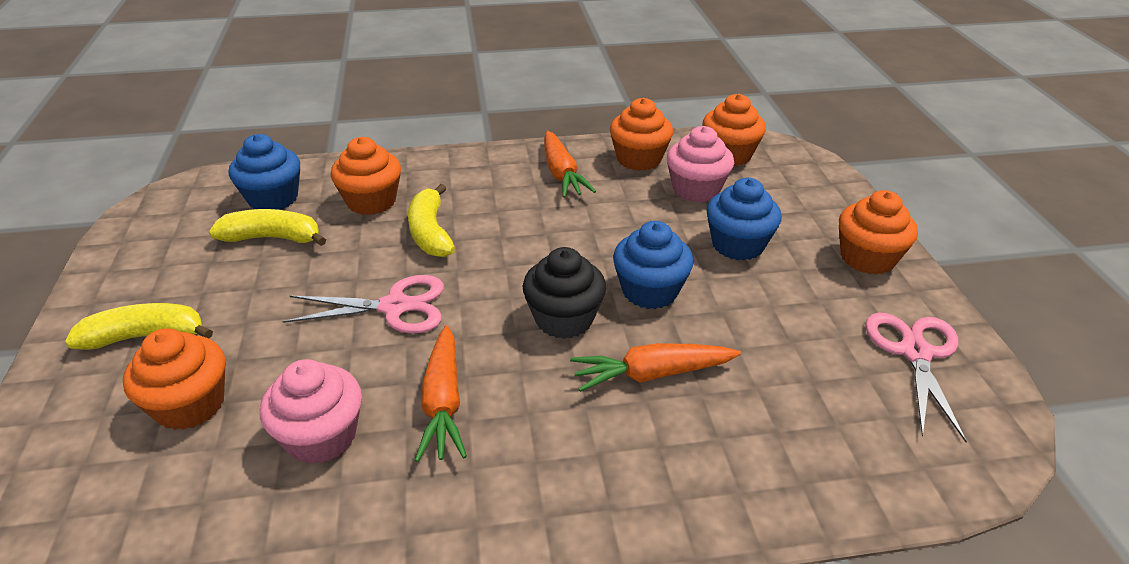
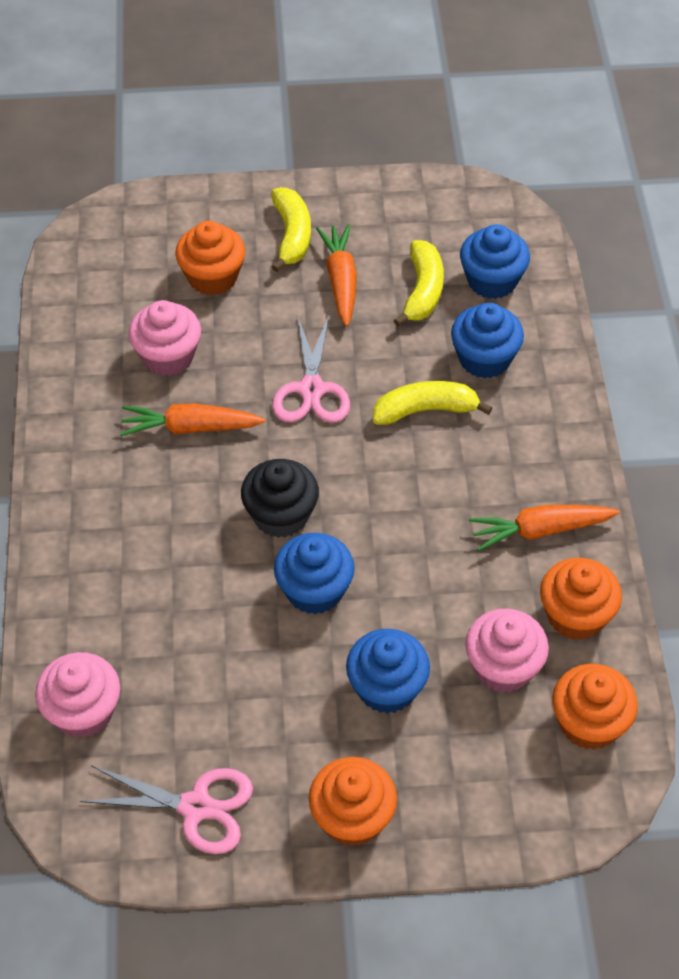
camera: 95 degrees right, 15 degrees up
orange cupcake [331,137,401,215] -> blue cupcake [451,303,524,379]
orange carrot [570,343,741,392] -> orange carrot moved to [316,224,357,327]
none -> pink cupcake [35,652,120,738]

